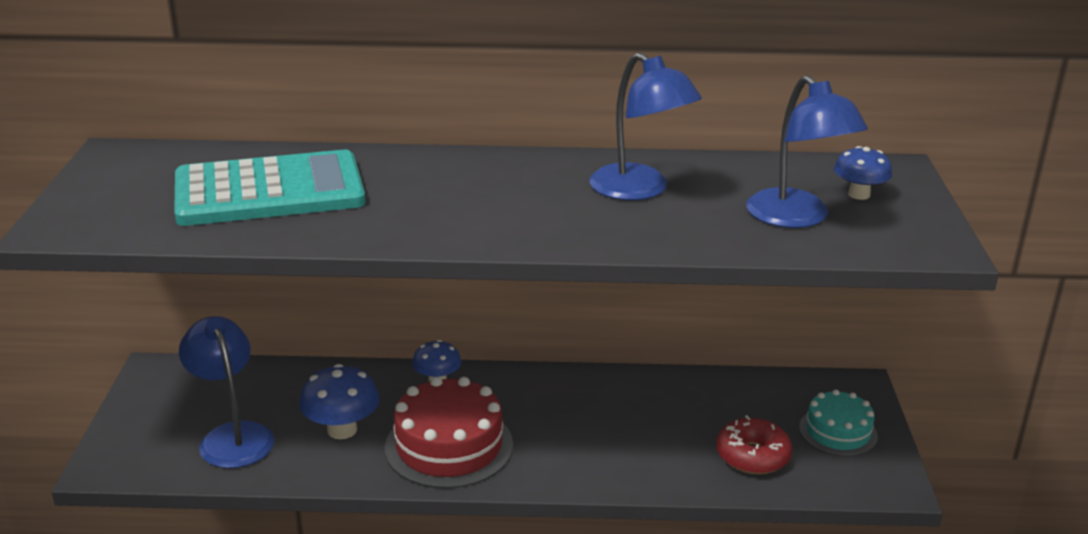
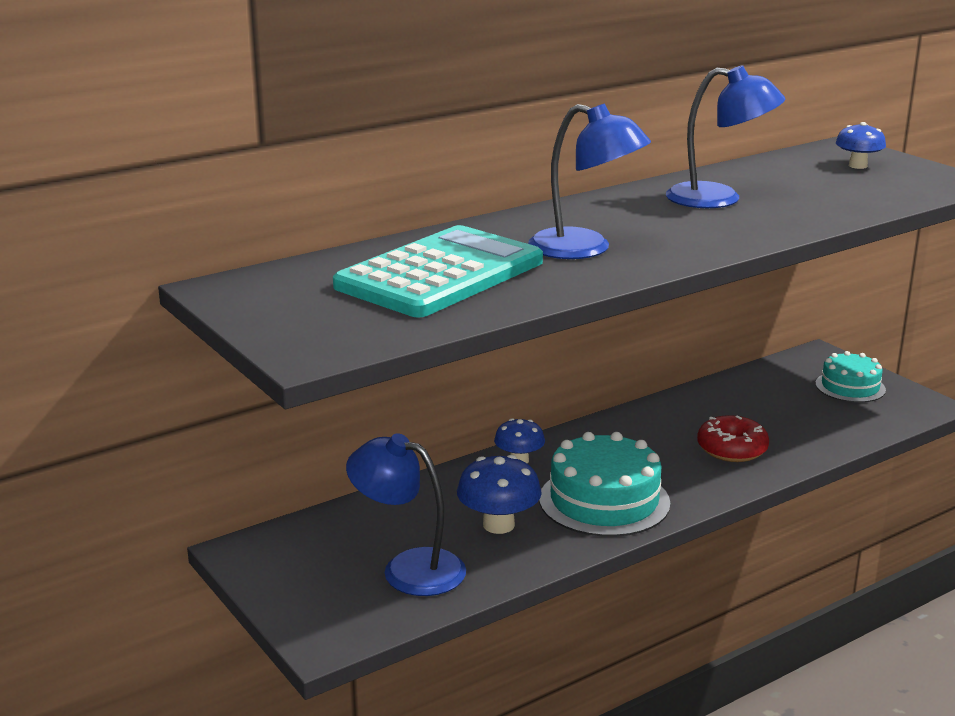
camera: 35 degrees left, 5 degrees down
red cake [385,377,513,489] -> turquoise cake [539,432,670,537]
red donut [716,415,793,474] -> red donut moved to [697,415,769,462]
blue lamp [746,75,868,228] -> blue lamp moved to [528,103,651,259]

